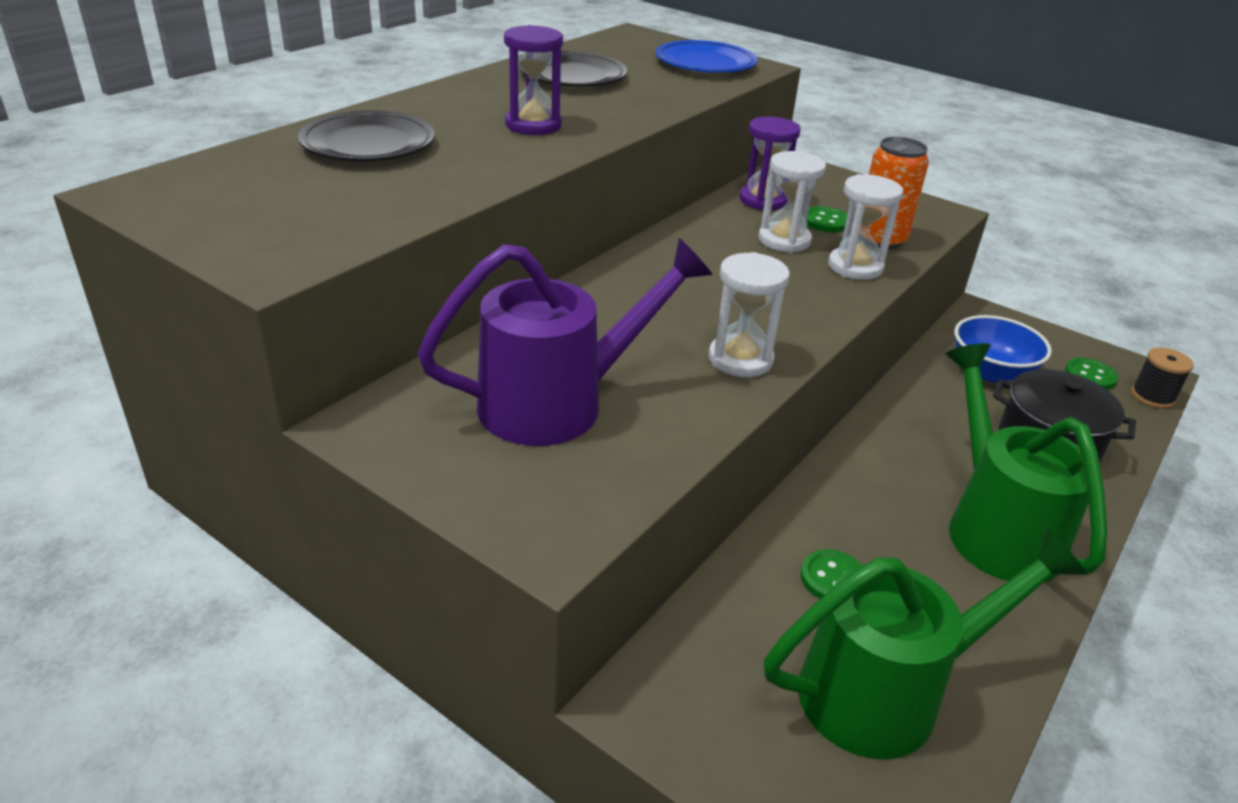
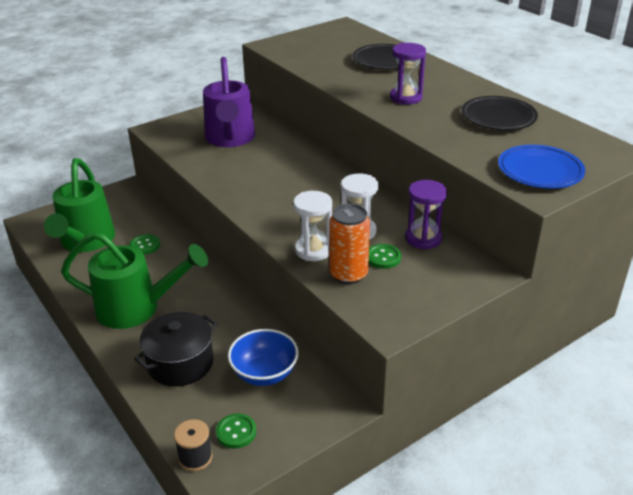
camera: 110 degrees right, 0 degrees up
white hourglass [709,252,790,377] -> none

